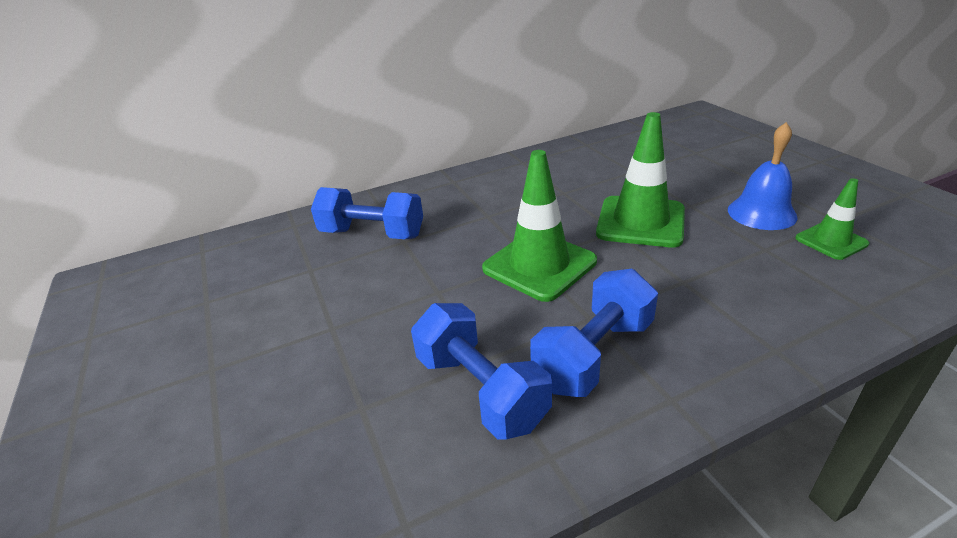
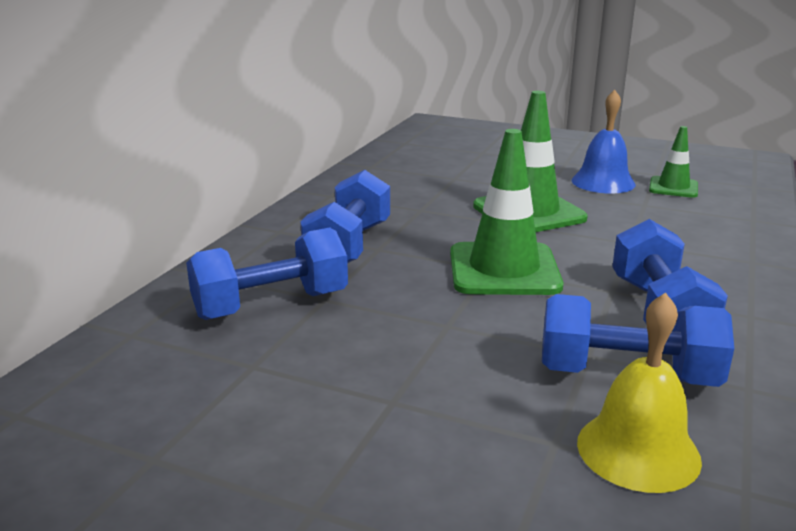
camera: 45 degrees left, 10 degrees down
none -> blue dumbbell [300,170,390,263]
none -> yellow bell [577,292,702,493]

